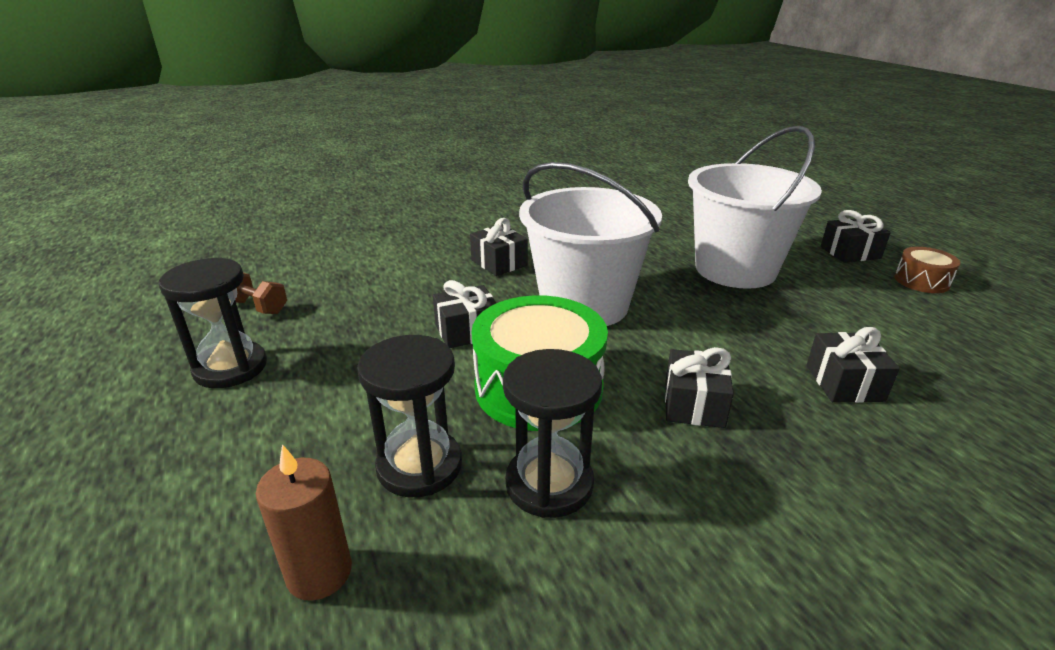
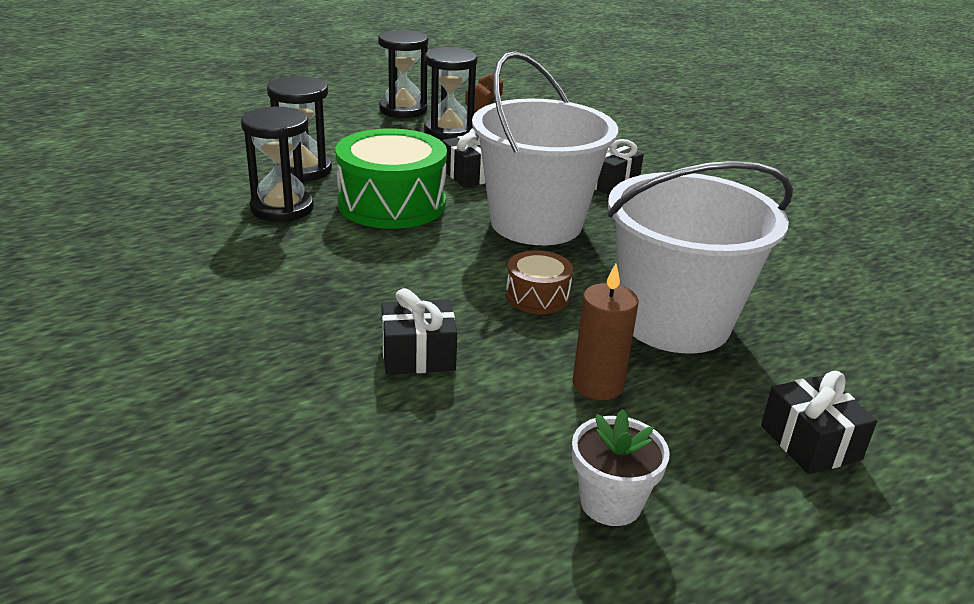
camera: 80 degrees right, 0 degrees up
brown candle [256,445,352,601] -> brown candle moved to [572,264,638,400]
black gift [665,347,734,428] -> none
brown drum [894,247,960,293] -> brown drum moved to [506,250,573,314]
none -> black hourglass [424,47,478,140]
none -> white flower pot [572,409,670,526]

